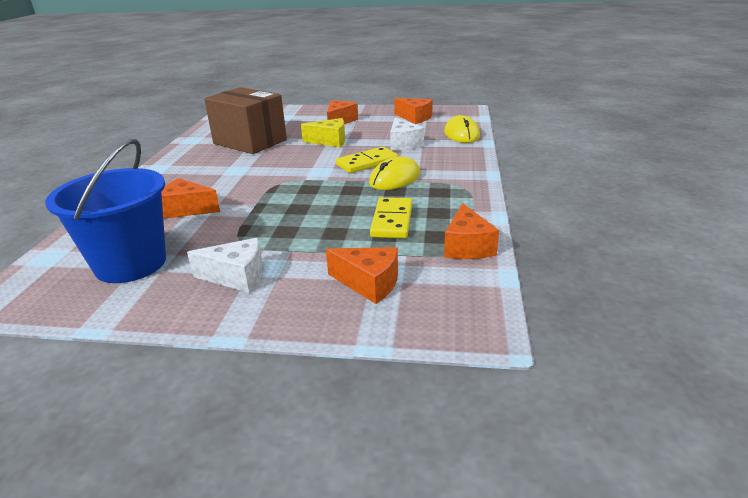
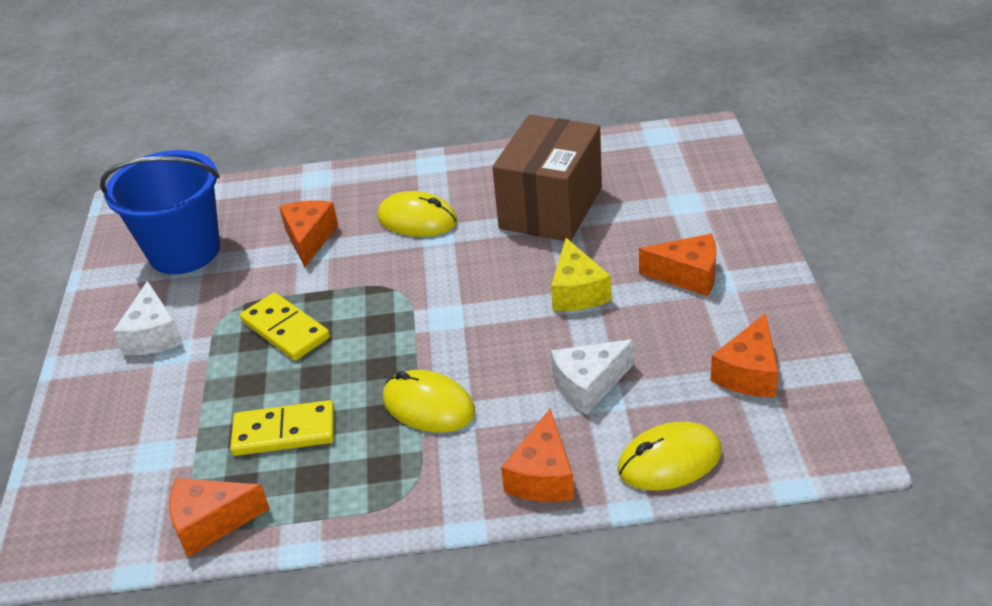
camera: 80 degrees right, 10 degrees up
orange cheese [326,247,398,304] -> orange cheese moved to [501,409,574,502]
yellow domino [336,147,398,173] -> yellow domino moved to [240,292,330,361]
none -> yellow mouse [377,191,457,237]

